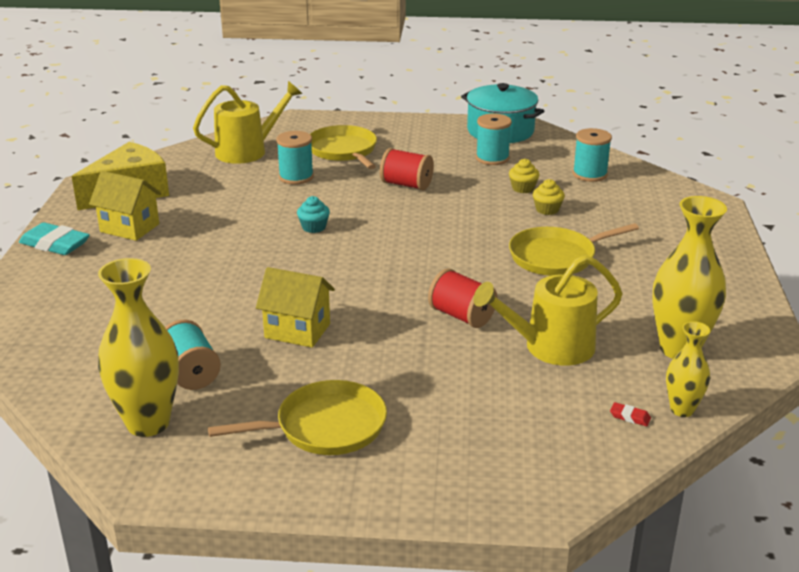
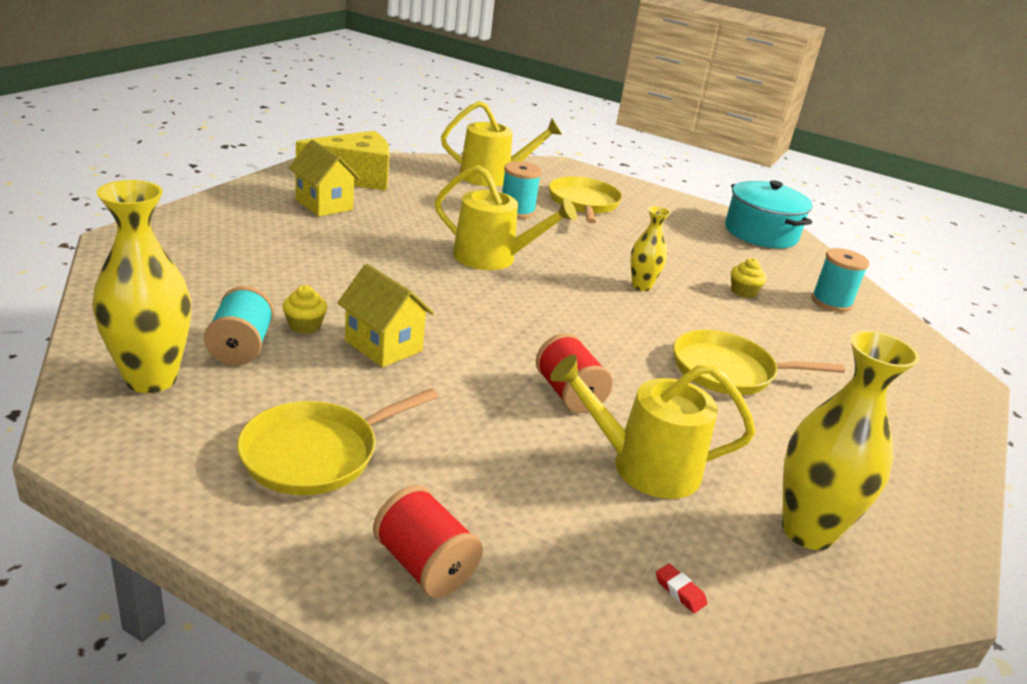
camera: 20 degrees right, 0 degrees up
turquoise eraser [19,222,90,255] -> none
yellow pan [208,380,387,455] -> yellow pan turned 135 degrees clockwise [237,388,438,495]
turquoise cupcake [297,196,330,233] -> yellow watering can [435,165,577,270]
red spool [380,148,434,190] -> red spool moved to [373,485,483,598]
turquoise spool [476,114,512,165] -> none
yellow cupcake [533,179,565,215] -> yellow cupcake moved to [283,285,327,334]
yellow vase [666,321,710,417] -> yellow vase moved to [630,206,671,291]

